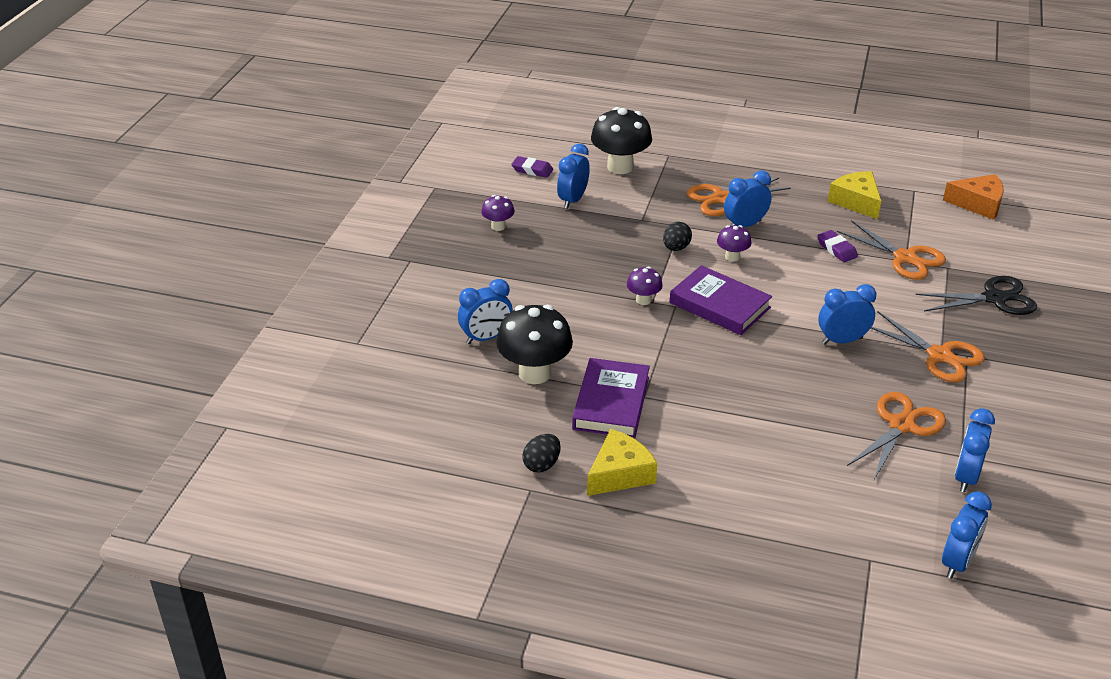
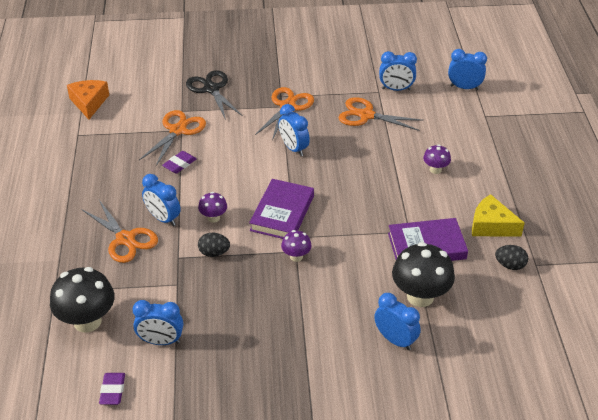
camera: 110 degrees left, 5 degrees up
purple mushroom [481,195,515,231] -> purple mushroom moved to [423,145,451,174]
yellow cheese [828,171,881,219] -> none

